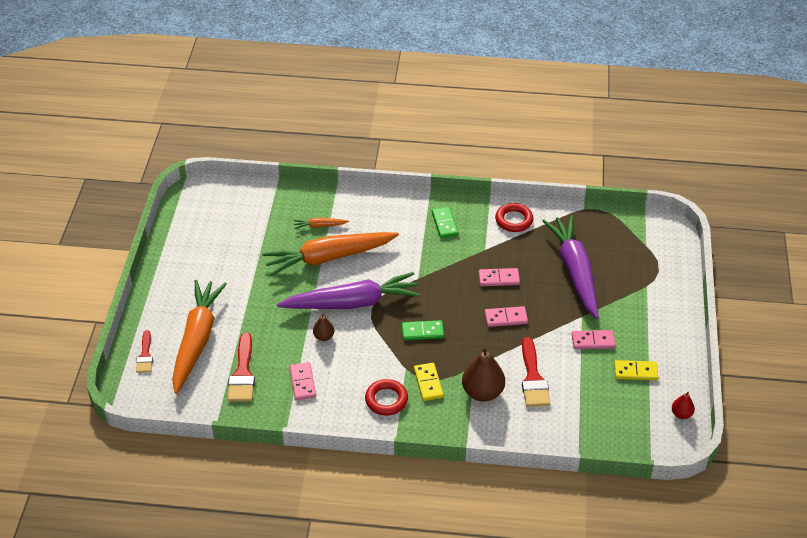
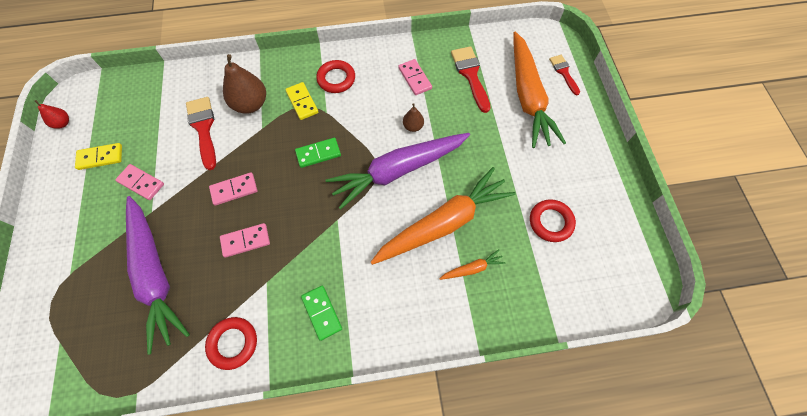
camera: 165 degrees right, 20 degrees up
pink domino [572,330,616,349] -> pink domino turned 45 degrees clockwise [115,164,164,200]
none -> red ring [530,199,576,242]

